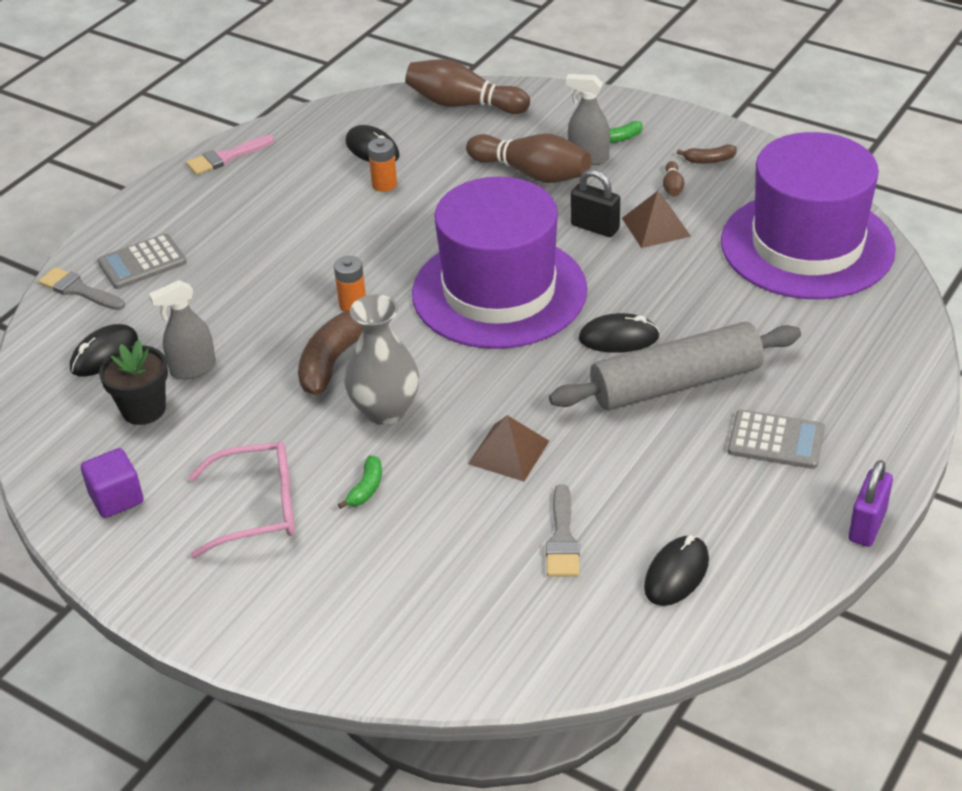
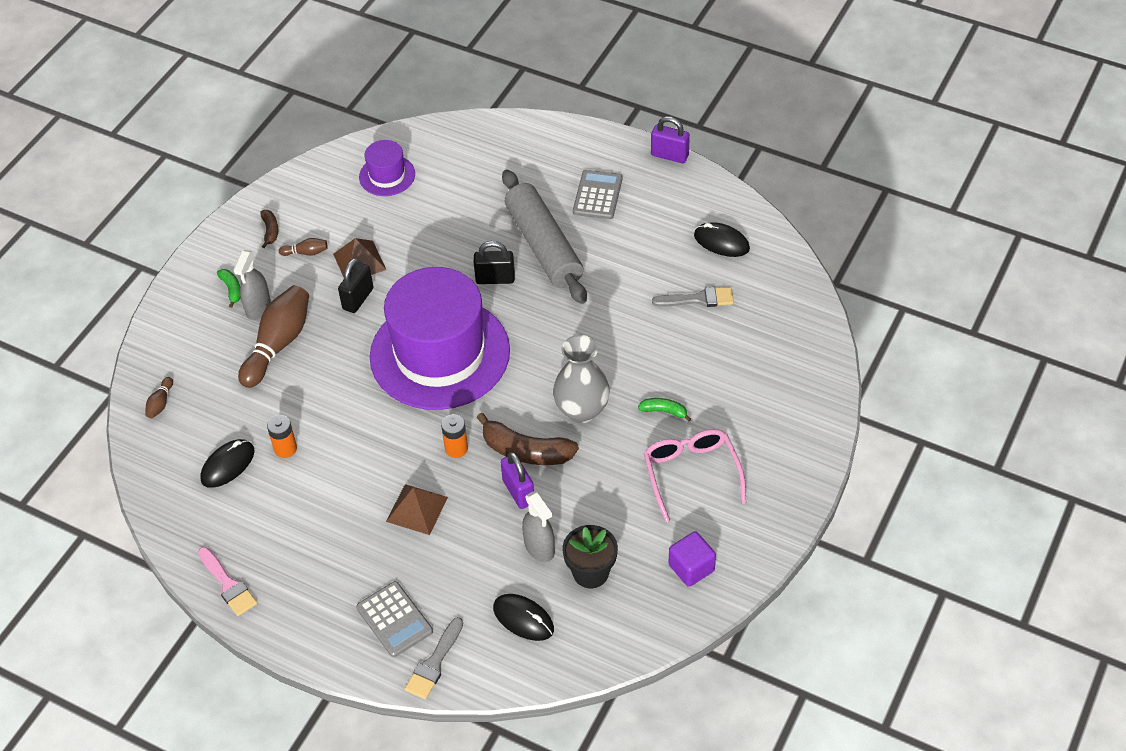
camera: 95 degrees left, 10 degrees up
brown bowling pin [405,59,530,114] -> brown bowling pin [145,377,173,418], size x0.44
brown pyramid [468,415,549,481] -> brown pyramid moved to [386,484,448,535]
black mouse [578,313,660,353] -> black padlock [474,241,515,284]
purple hat [721,132,896,299] -> purple hat [359,140,415,196], size x0.44
none -> purple padlock [500,452,534,509]

